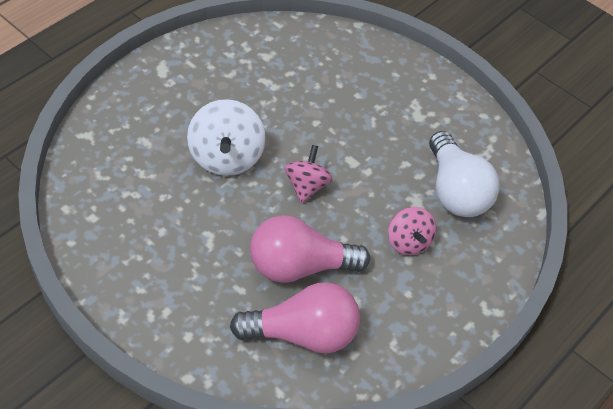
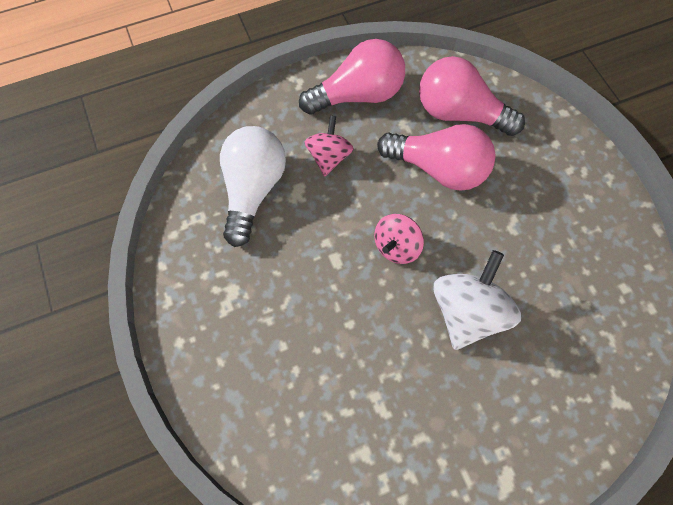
camera: 150 degrees left, 15 degrees up
none -> pink light bulb [299,39,405,115]

